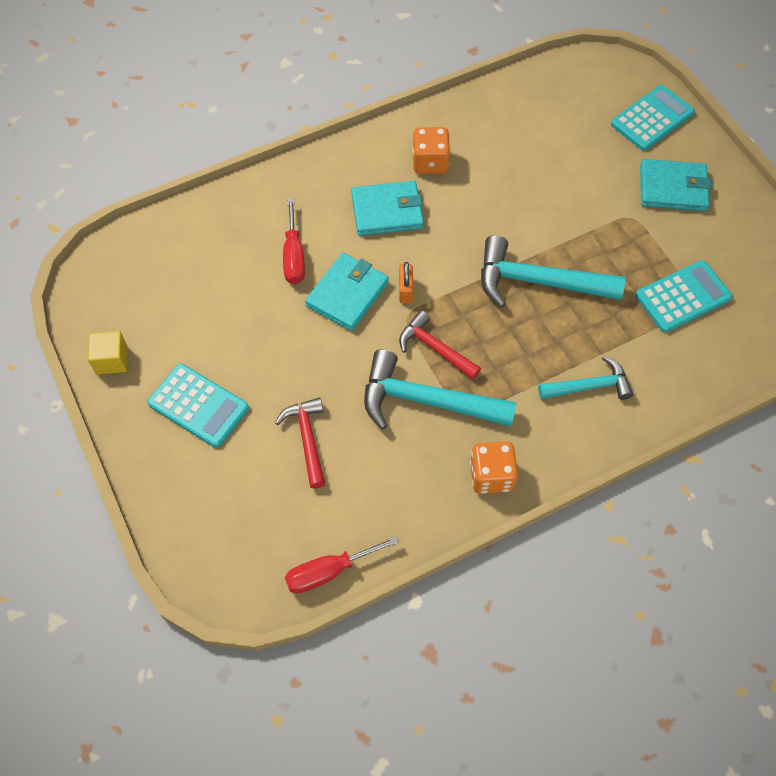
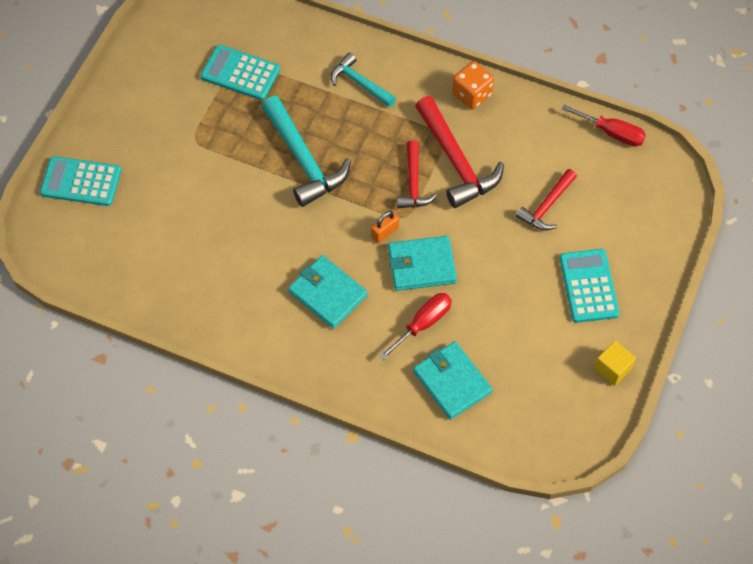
camera: 130 degrees left, 0 degrees up
turquoise hammer [364,349,517,430] -> red hammer [415,96,504,208]
orange dice [412,127,450,174] -> none
turquoise wallet [640,159,711,211] -> turquoise wallet moved to [413,341,493,420]

